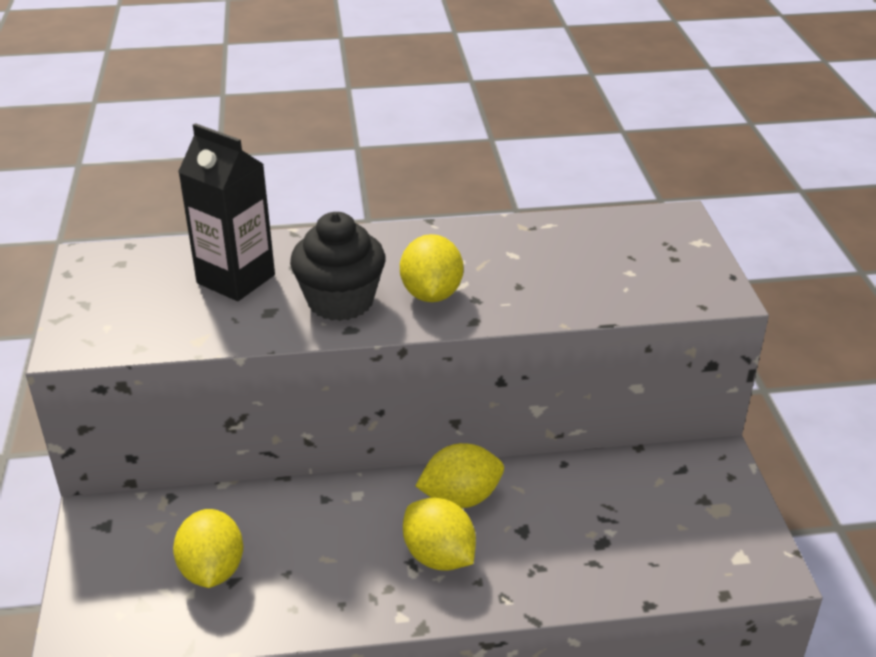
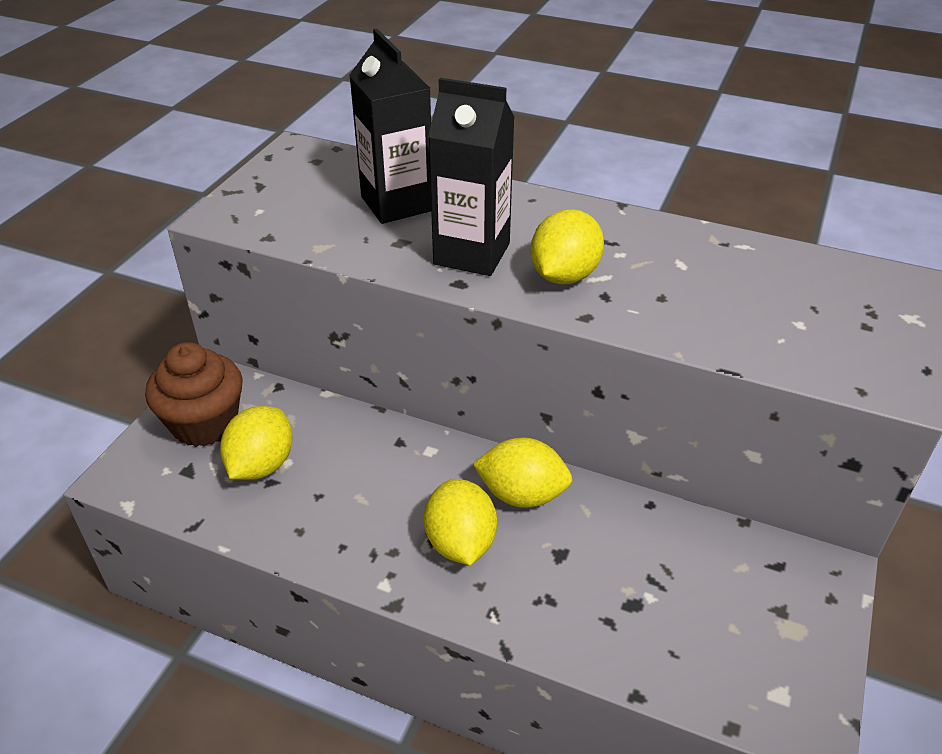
camera: 30 degrees right, 5 degrees up
black cupcake [290,212,385,321] -> black carton [428,78,515,276]
none -> brown cupcake [145,342,243,447]

